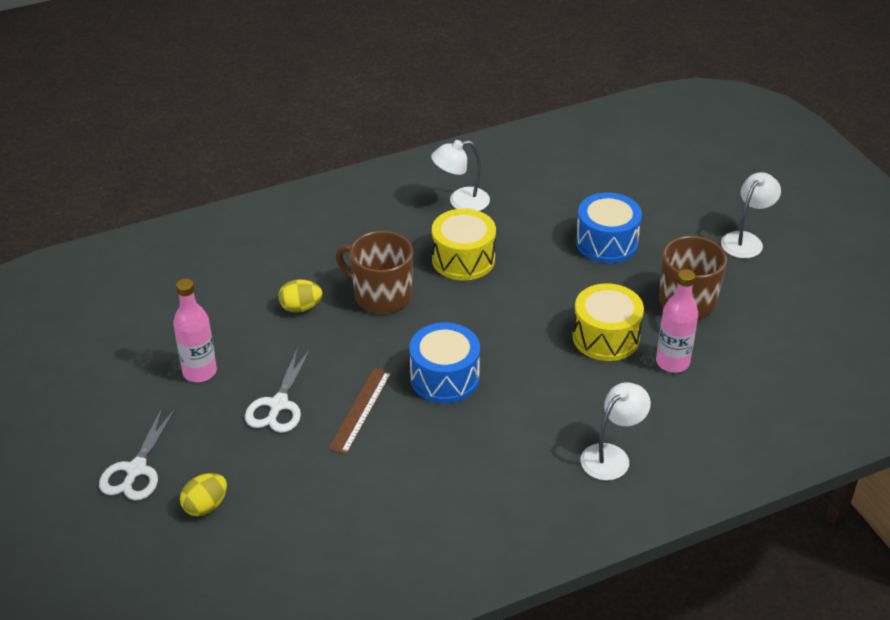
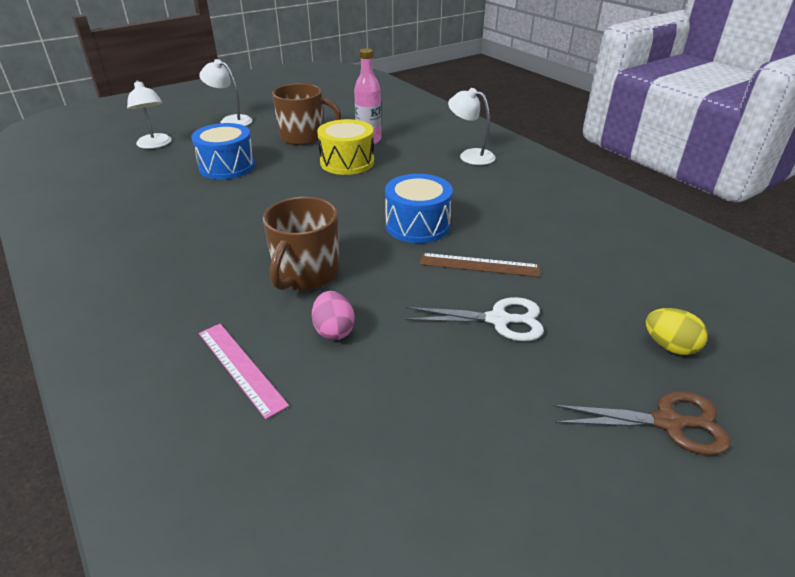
camera: 100 degrees left, 5 degrees down
white scissors [99,406,176,501] -> brown scissors [553,391,731,455]
pink bottle [173,279,217,382] -> none
yellow egg [278,279,322,313] -> pink egg [312,291,355,340]
white lamp [431,140,490,211] -> white lamp moved to [127,80,172,149]
yellow drum [432,209,496,281] -> none
none -> pink ruler [199,324,289,419]

